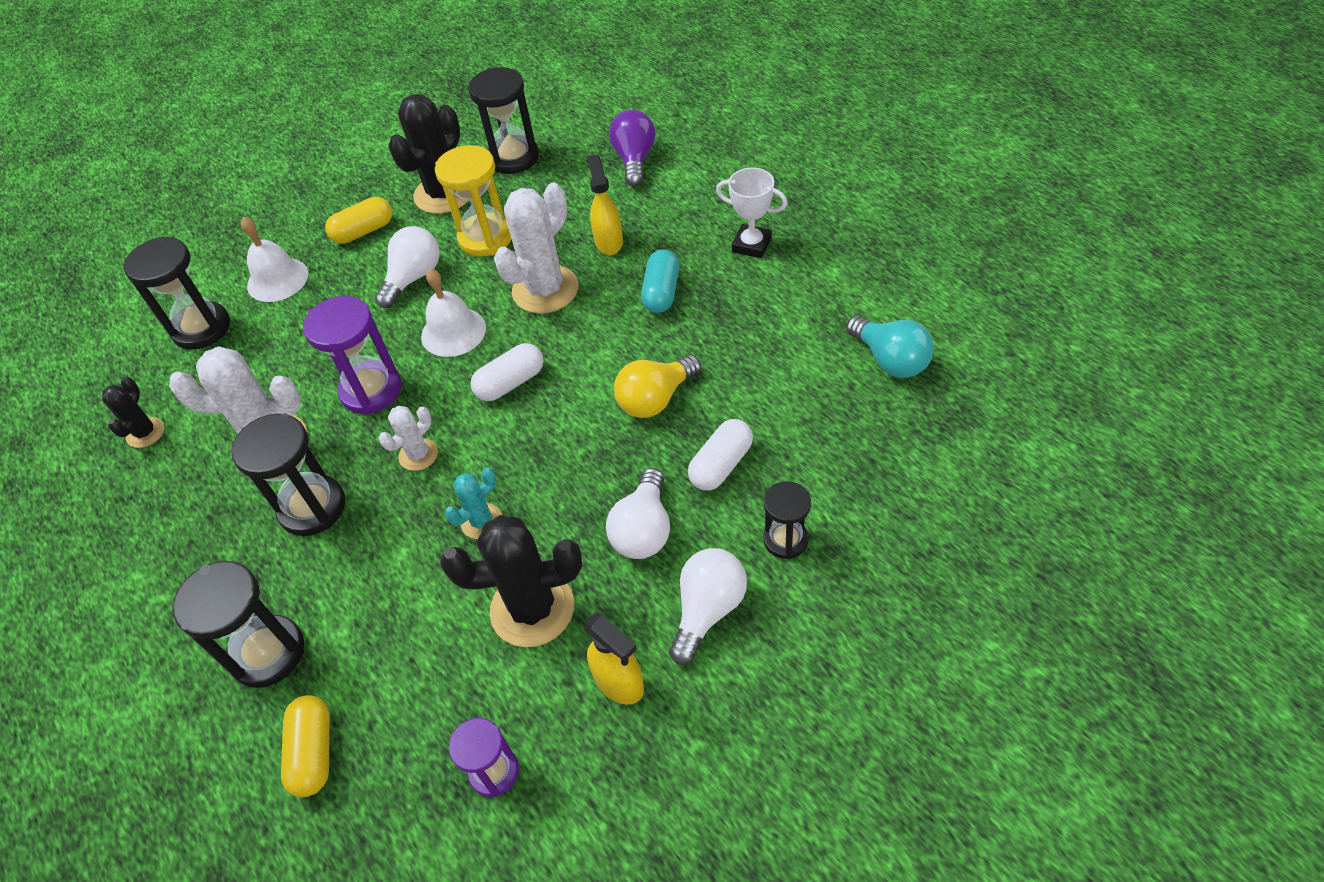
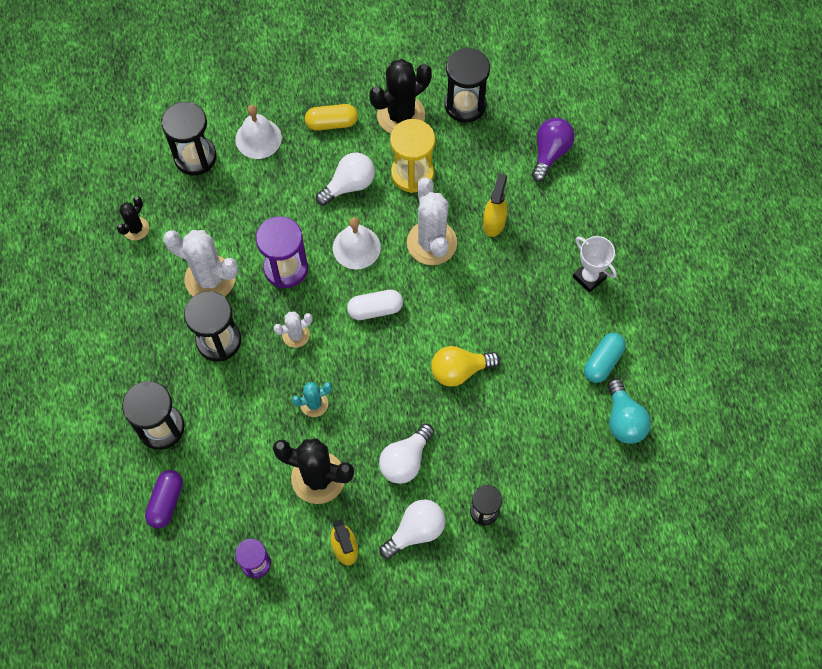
camera: 20 degrees right, 15 degrees up
yellow capsule [281,695,330,797] -> purple capsule [145,470,183,528]
white cactus [494,183,578,314] -> white cactus turned 75 degrees counterclockwise [407,177,457,265]
turquoise capsule [641,249,679,313] -> turquoise capsule moved to [584,333,626,383]
white capsule [688,419,753,491] -> none

